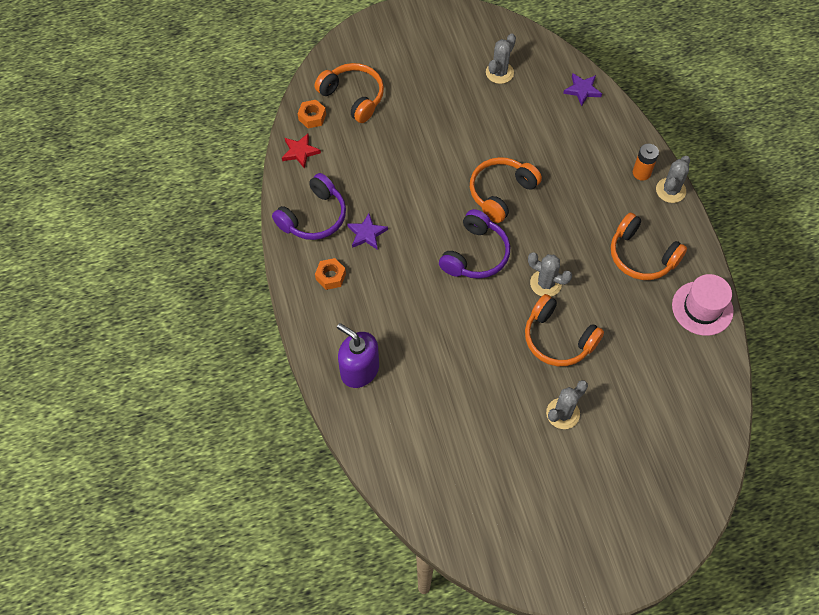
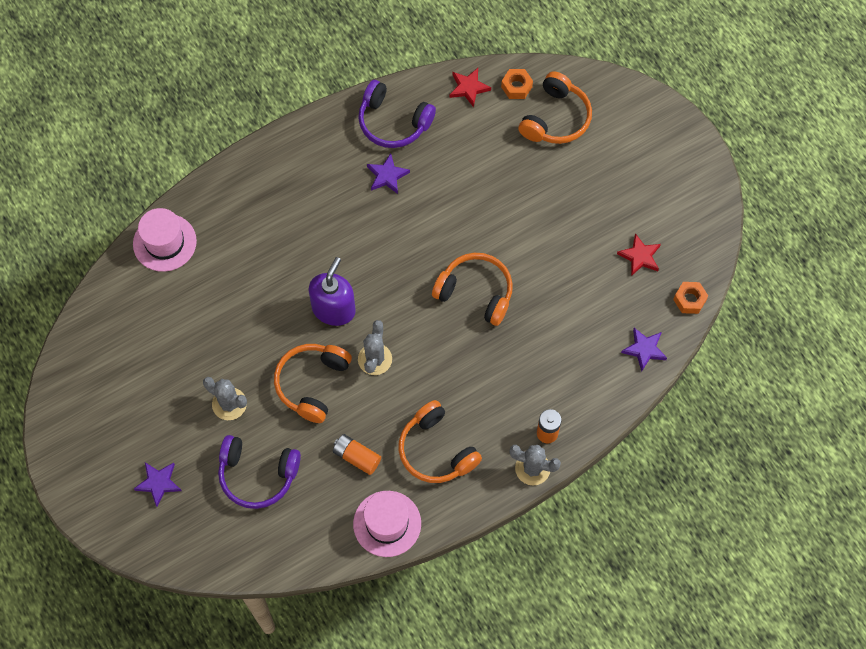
camera: 75 degrees right, 5 degrees up
orange nut [315,258,346,290] -> orange nut moved to [673,282,708,314]
purple soap dispenser [337,323,379,388] -> purple soap dispenser moved to [309,257,356,326]
purple headphones [439,209,510,279] -> purple headphones moved to [218,435,301,509]
grey cactus [486,33,516,84] -> red star [617,233,661,276]
orange headphones [611,213,687,280] -> orange headphones turned 60 degrees counterclockwise [398,400,482,483]
none -> pink hat [133,208,197,272]
none -> purple star [134,463,182,507]
none -> orange battery [333,434,381,475]

